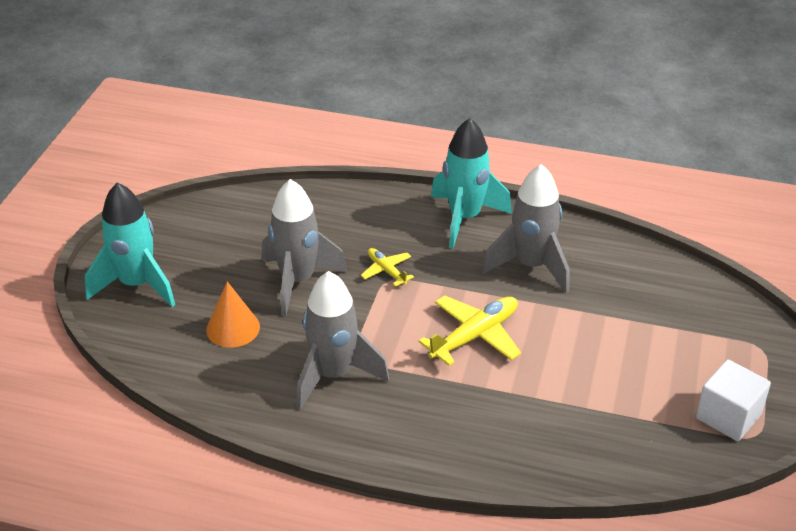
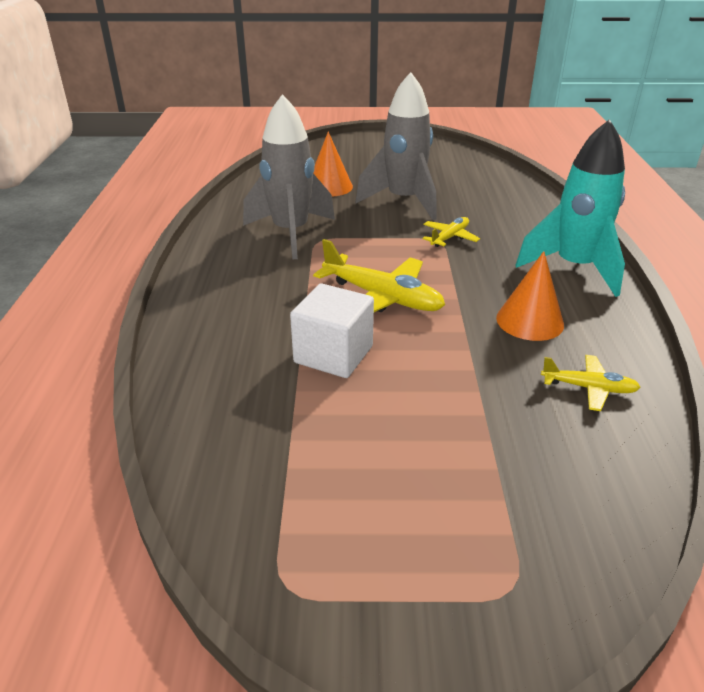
camera: 75 degrees right, 5 degrees down
turquoise rocket [85,182,175,307] -> none
grey rocket [482,164,570,293] -> orange cone [496,251,564,341]
white cube [696,359,771,441] -> white cube moved to [290,284,374,378]
none -> yellow plane [541,355,641,411]

